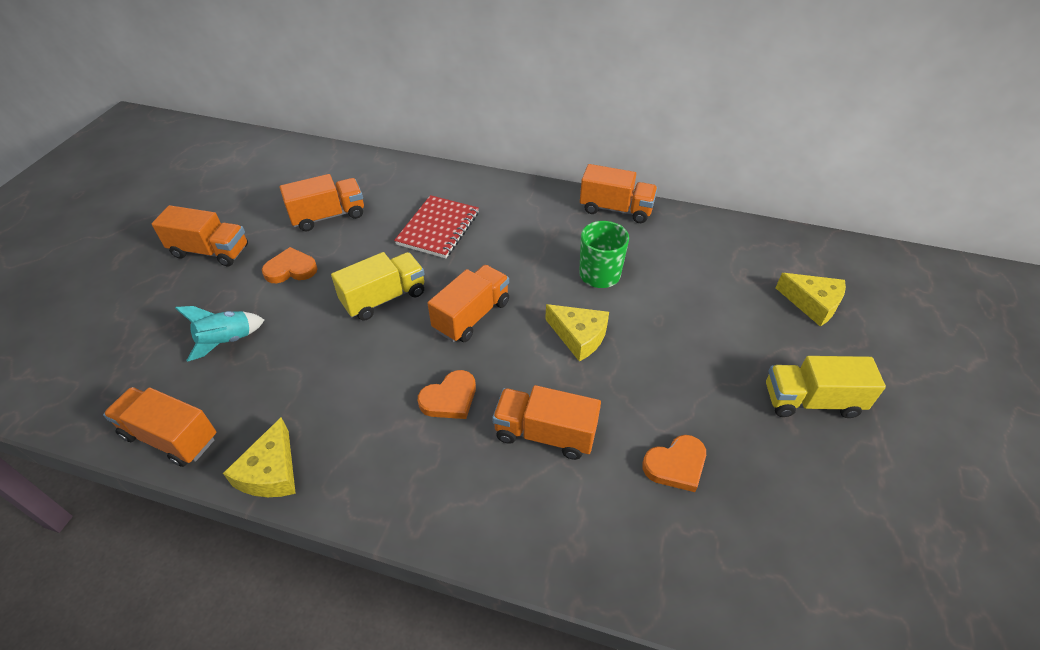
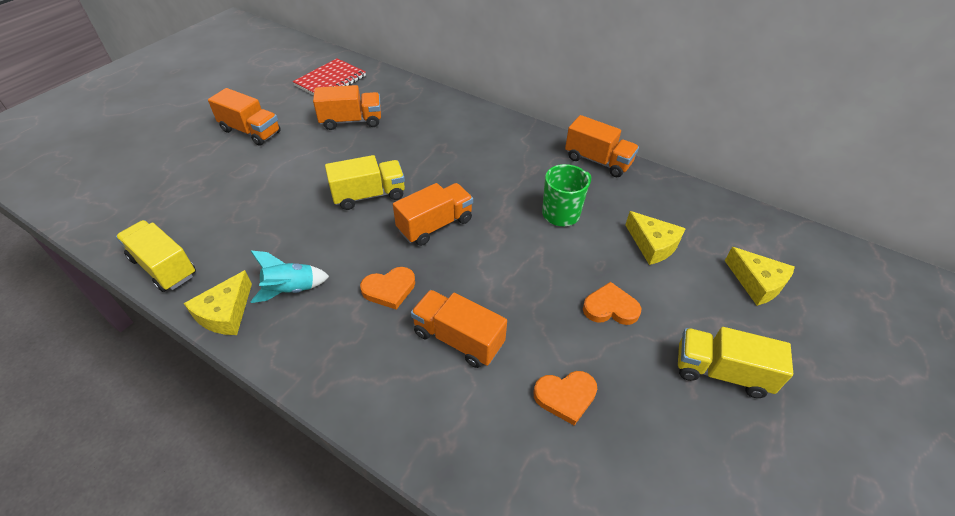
camera: 15 degrees right, 0 degrees up
orange truck [103,387,216,467] -> yellow truck [116,220,196,292]
turquoise rocket [175,306,264,362] -> turquoise rocket moved to [250,250,329,303]
orange heart [262,247,317,283] -> orange heart moved to [583,282,641,325]
red notebook [394,195,479,258] -> red notebook moved to [293,58,366,95]
yellow cheese [545,304,609,362] -> yellow cheese moved to [625,211,686,265]

